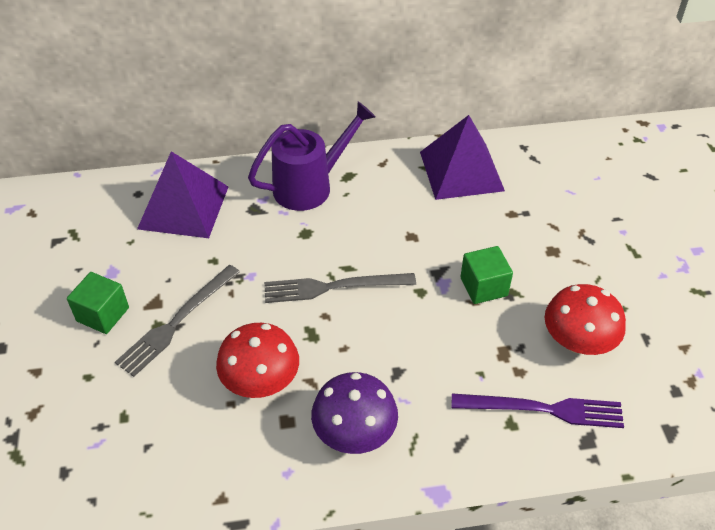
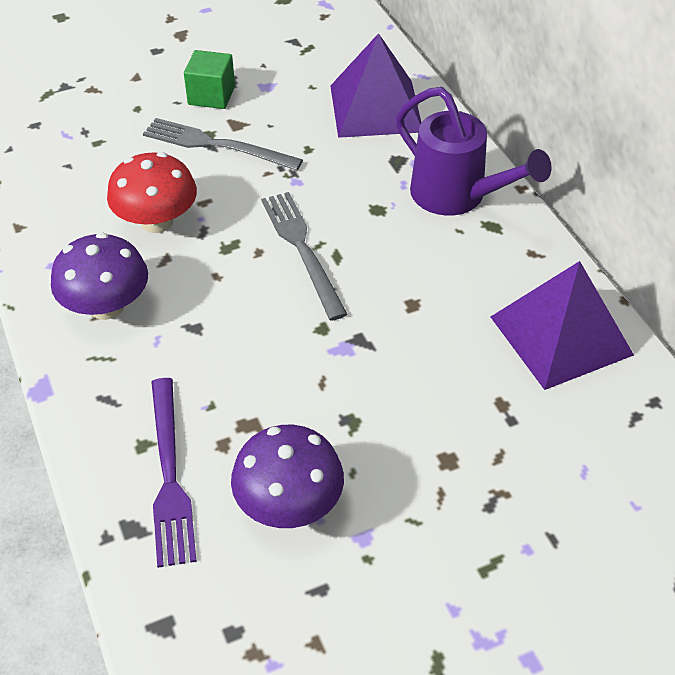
camera: 75 degrees right, 0 degrees up
green cube [460,246,513,304] -> none
red mushroom [545,284,626,355] -> purple mushroom [231,425,344,528]

